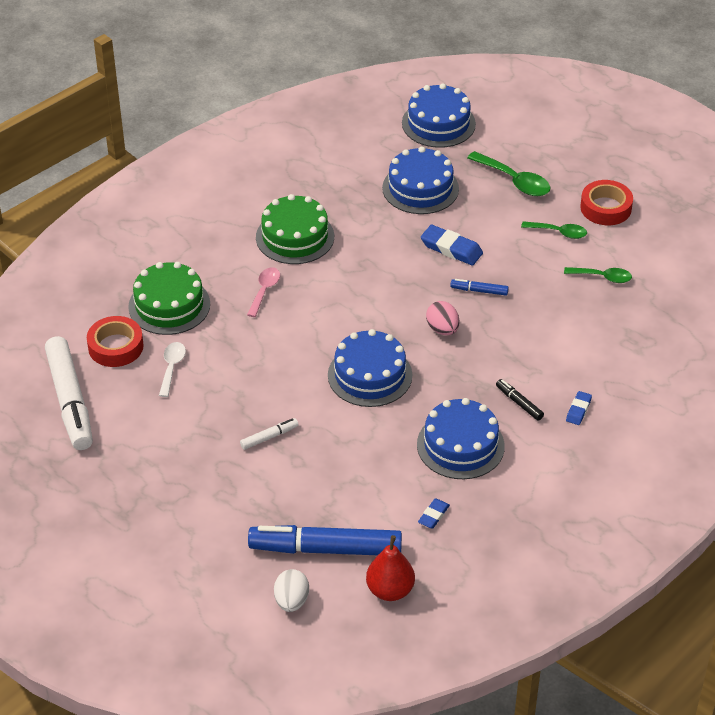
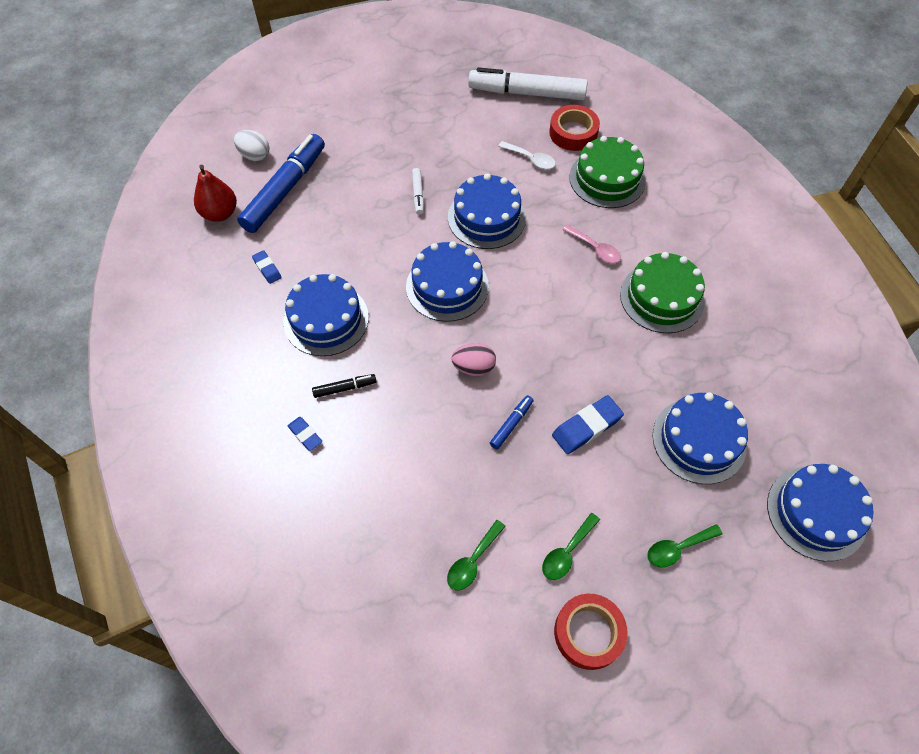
camera: 115 degrees right, 15 degrees up
green spoon [467,151,550,196] -> green spoon [647,524,723,567], size x0.66
none -> blue cake [448,173,526,249]

